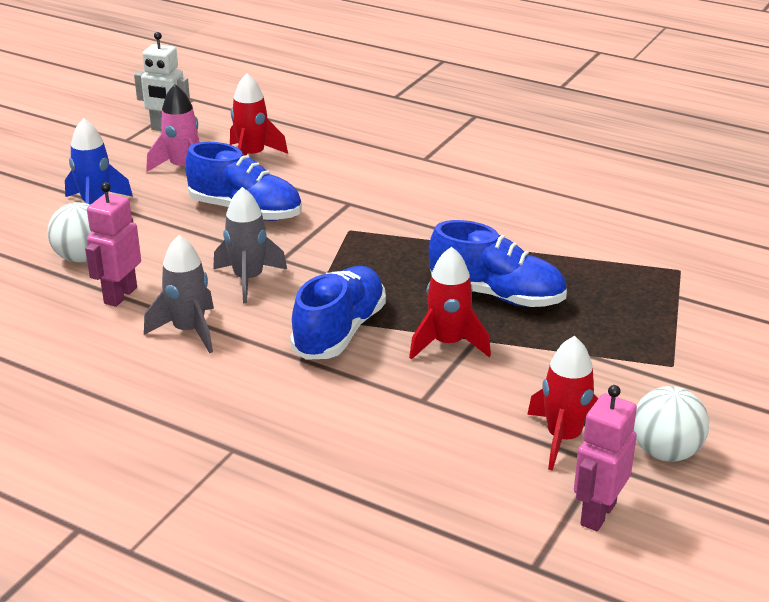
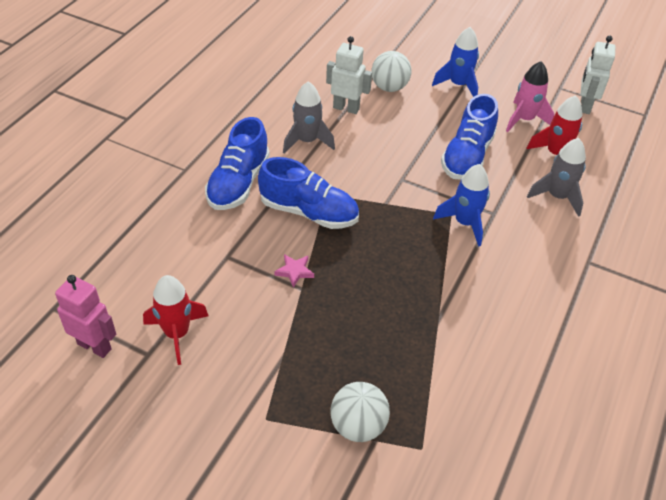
camera: 85 degrees right, 15 degrees up
pink robot [85,182,141,307] -> white robot [326,36,372,114]
grey rocket [213,187,287,303] -> grey rocket moved to [527,138,586,217]
red rocket [409,247,491,360] -> pink star [274,254,314,288]
blue shoe [429,220,567,307] -> blue shoe moved to [205,117,270,210]
white ball [633,386,709,462] -> white ball moved to [331,382,390,442]
none -> blue rocket [433,164,490,247]

